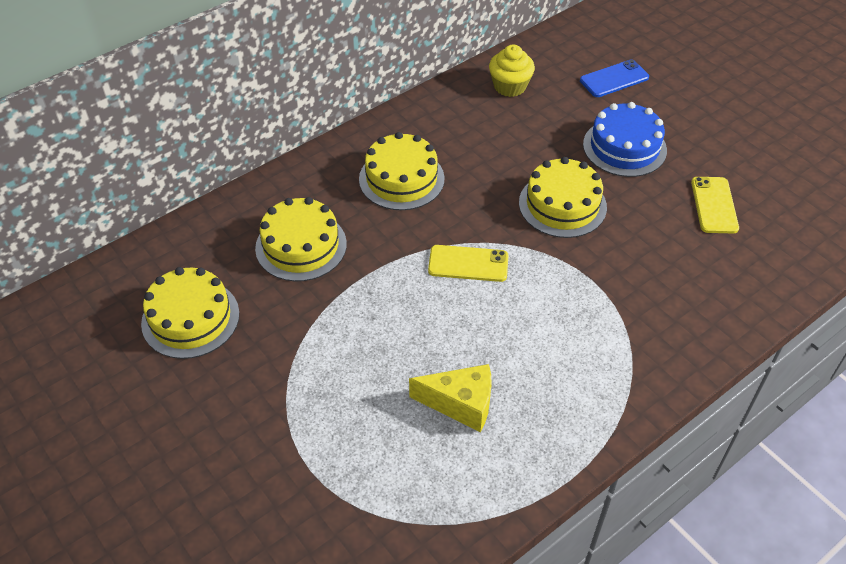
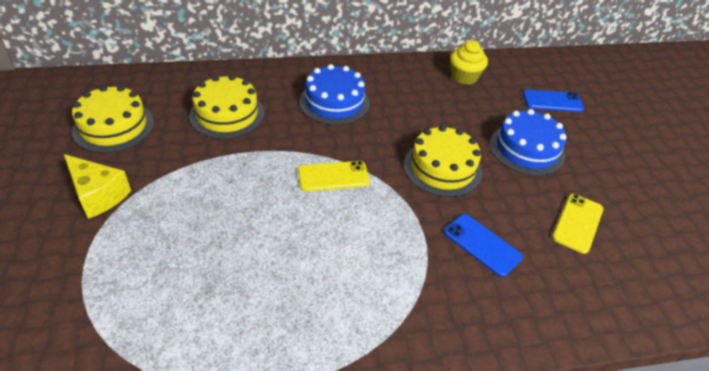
camera: 25 degrees right, 5 degrees down
yellow cake [359,132,445,210] -> blue cake [299,64,370,125]
yellow cheese [409,364,492,432] -> yellow cheese moved to [64,154,131,219]
yellow phone [428,245,509,282] -> yellow phone turned 45 degrees counterclockwise [298,161,370,192]
none -> blue phone [444,214,523,277]

